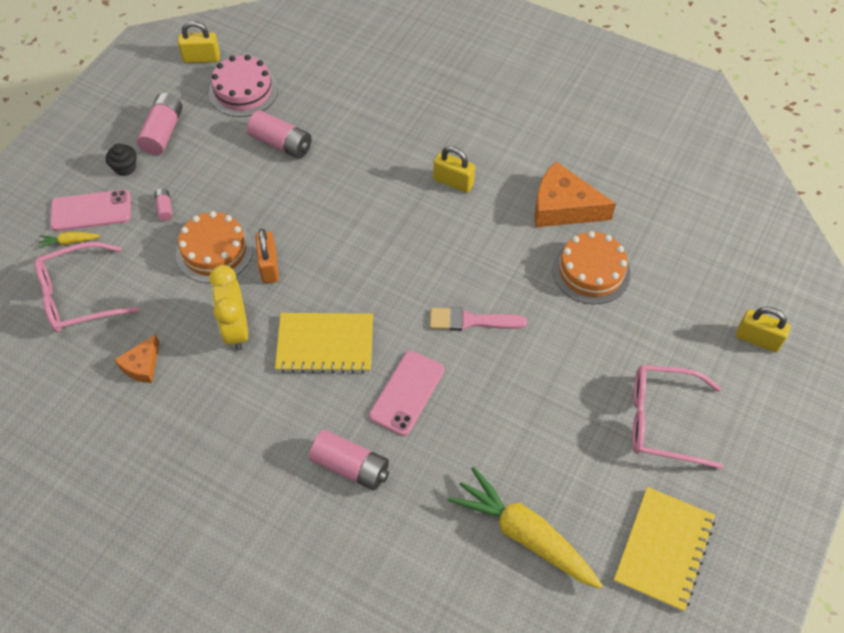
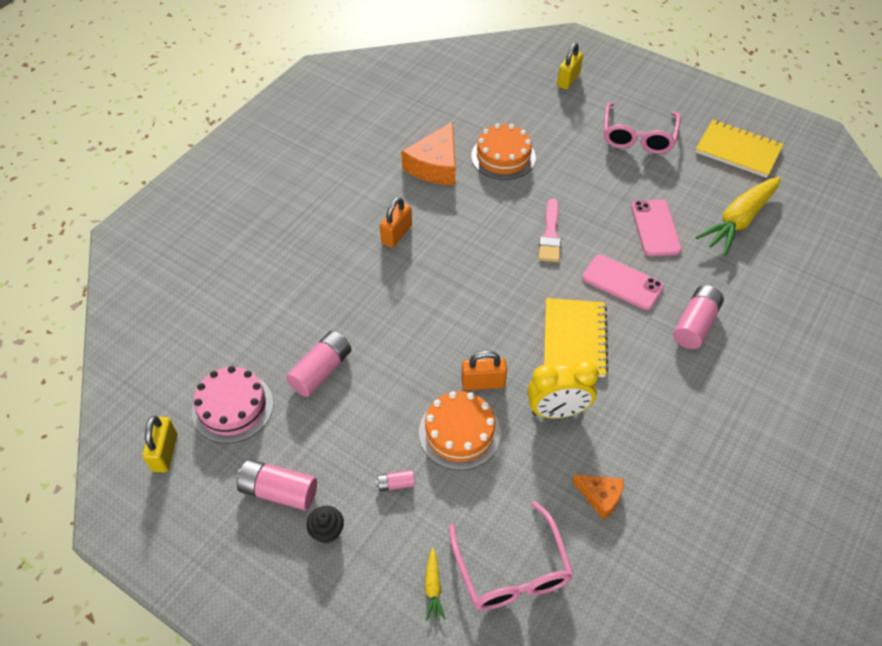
camera: 85 degrees left, 5 degrees down
pink phone [50,189,131,231] -> pink phone moved to [631,200,682,256]
yellow padlock [433,146,475,193] -> orange padlock [380,197,412,248]

